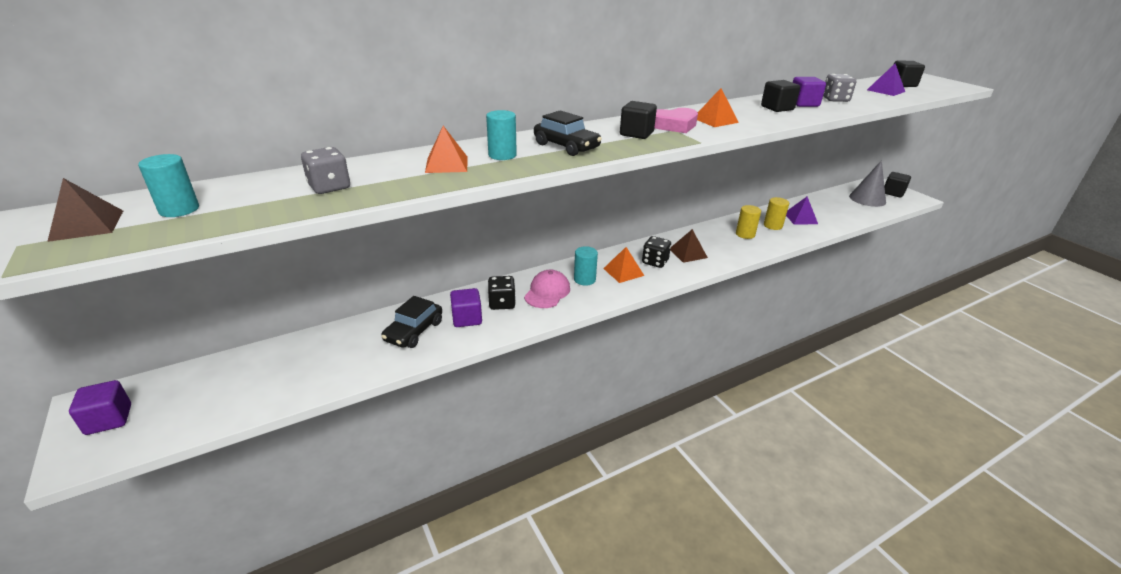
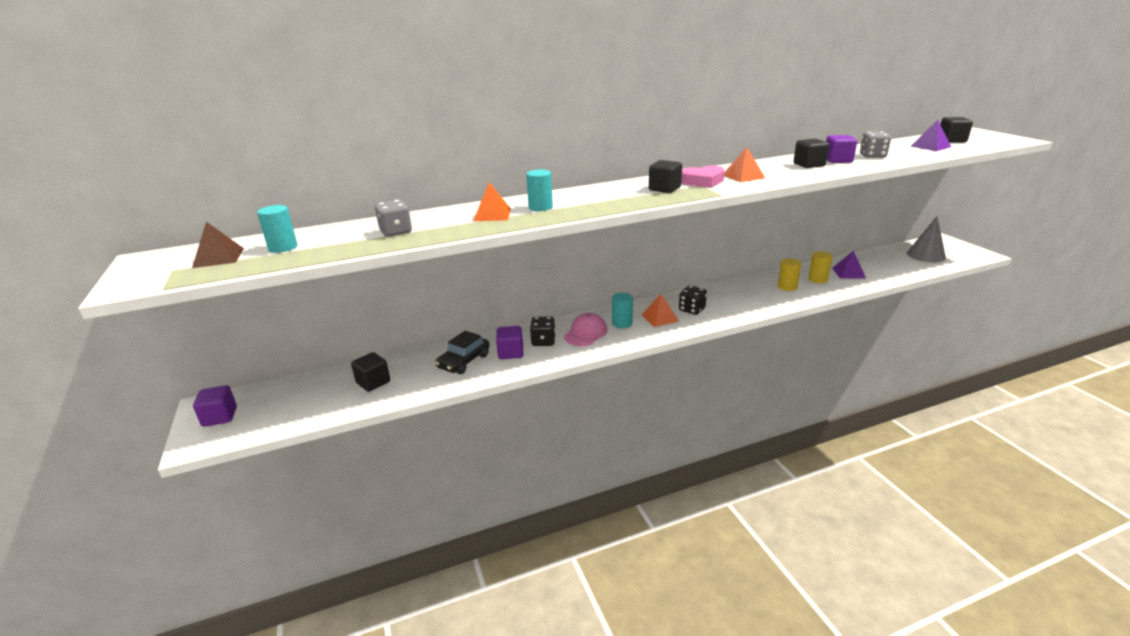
camera: 10 degrees right, 5 degrees down
black car [534,110,602,156] -> none
brown pyramid [670,229,708,263] -> none
black cube [884,172,911,198] -> black cube moved to [351,352,390,392]

